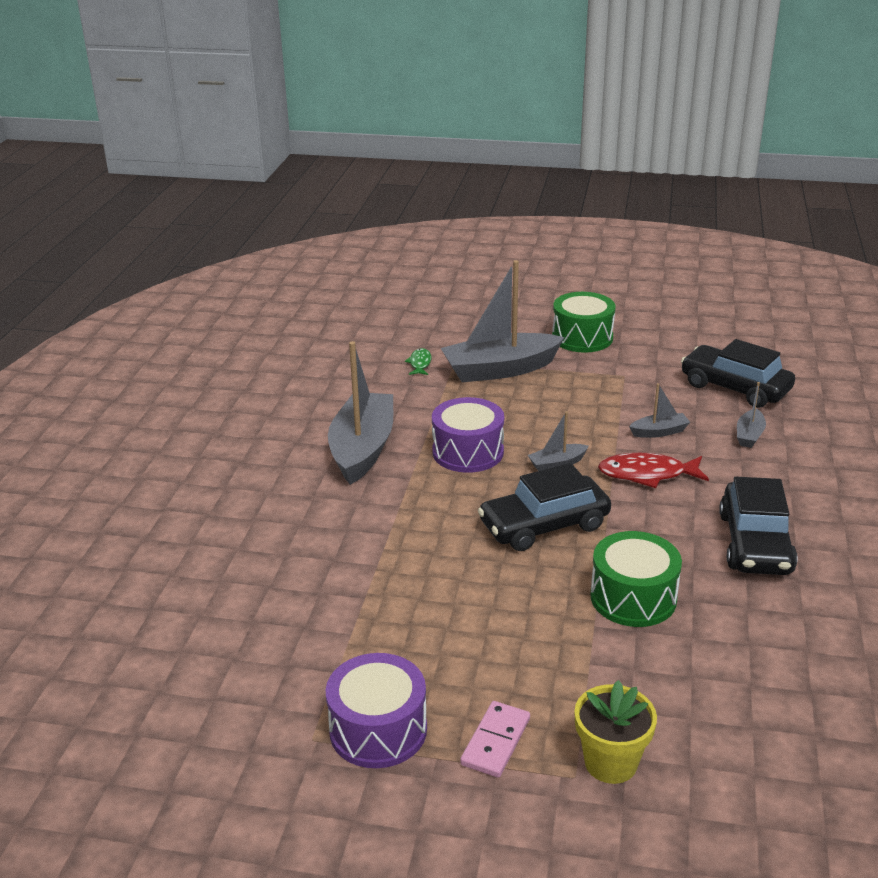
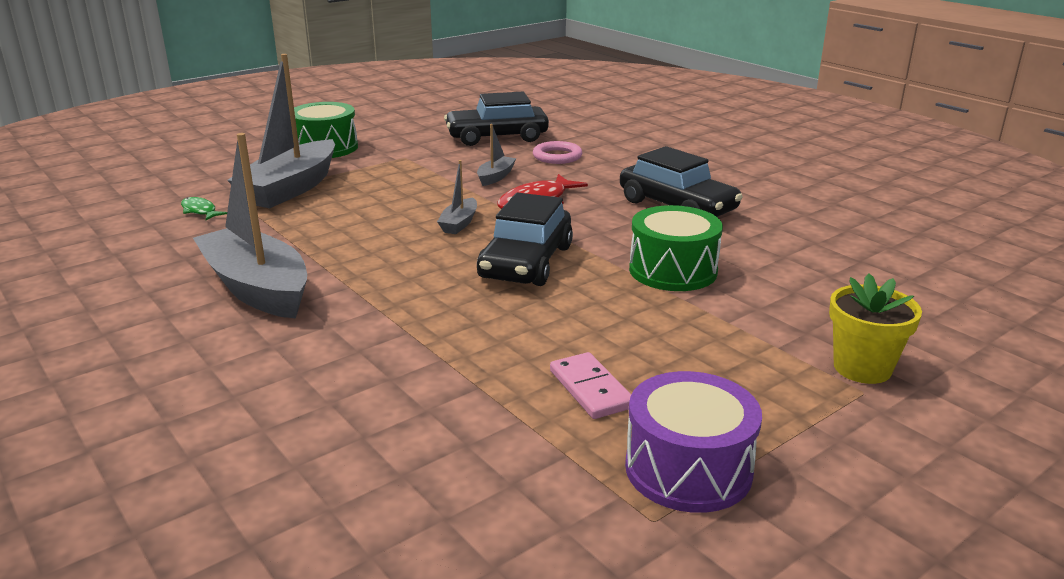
camera: 50 degrees left, 5 degrees down
purple drum [432,397,504,473] -> none
pink domino [460,701,530,778] -> pink domino moved to [550,352,631,419]
grey boat [737,382,766,448] -> pink ring [533,141,582,164]

